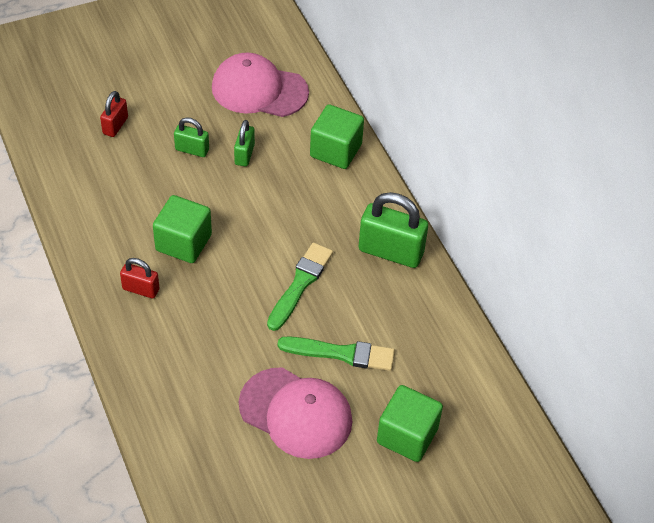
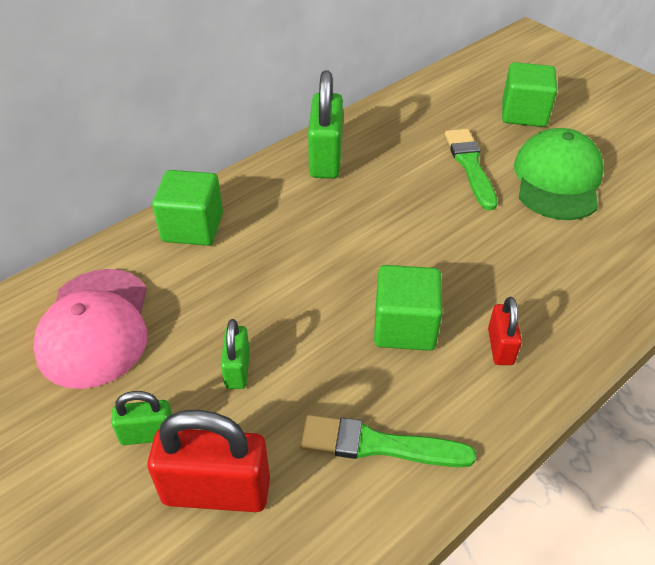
camera: 105 degrees left, 5 degrees down
red padlock [100,91,128,137] -> red padlock [147,410,270,512], size x1.82
green padlock [234,120,255,166] -> green padlock moved to [111,391,172,445]
pink cap [239,367,352,459] -> green cap [514,128,604,220]
green brush [267,243,333,331] -> green brush moved to [300,415,476,467]

